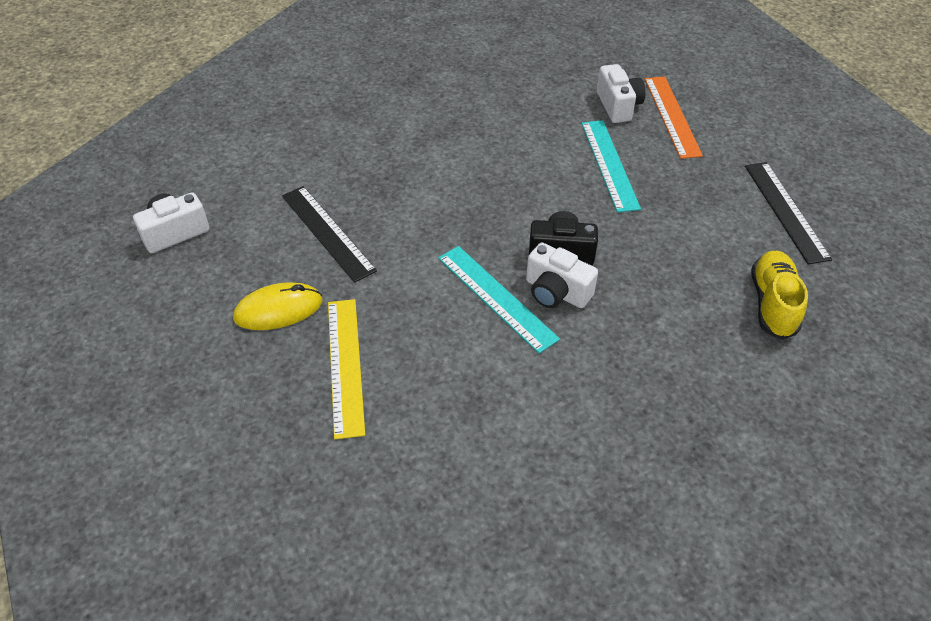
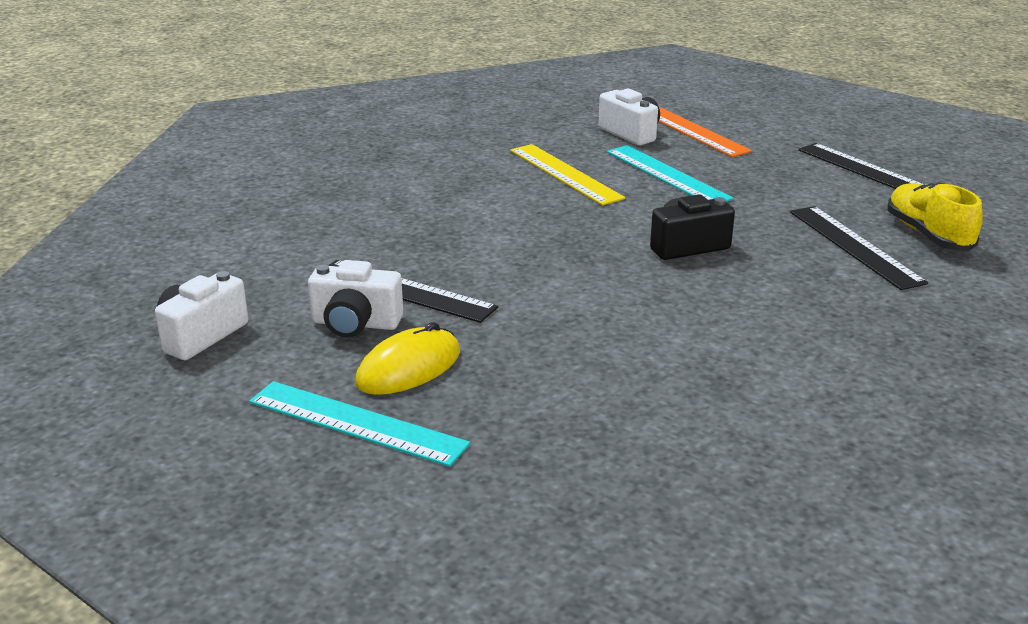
camera: 25 degrees left, 20 degrees down
yellow ruler [328,299,365,439] -> yellow ruler moved to [510,144,625,205]
turquoise ruler [438,246,560,353] -> turquoise ruler moved to [249,381,470,467]
white camera [526,243,598,308] -> white camera moved to [308,260,403,337]
none -> black ruler [790,206,928,290]

